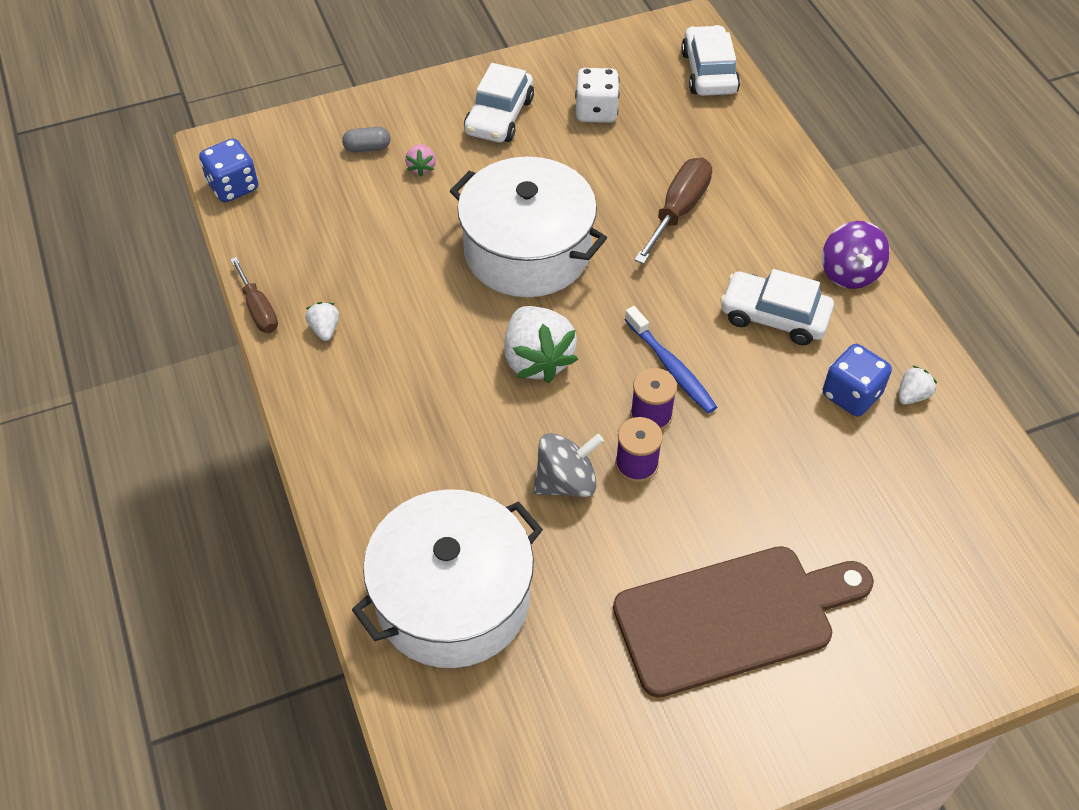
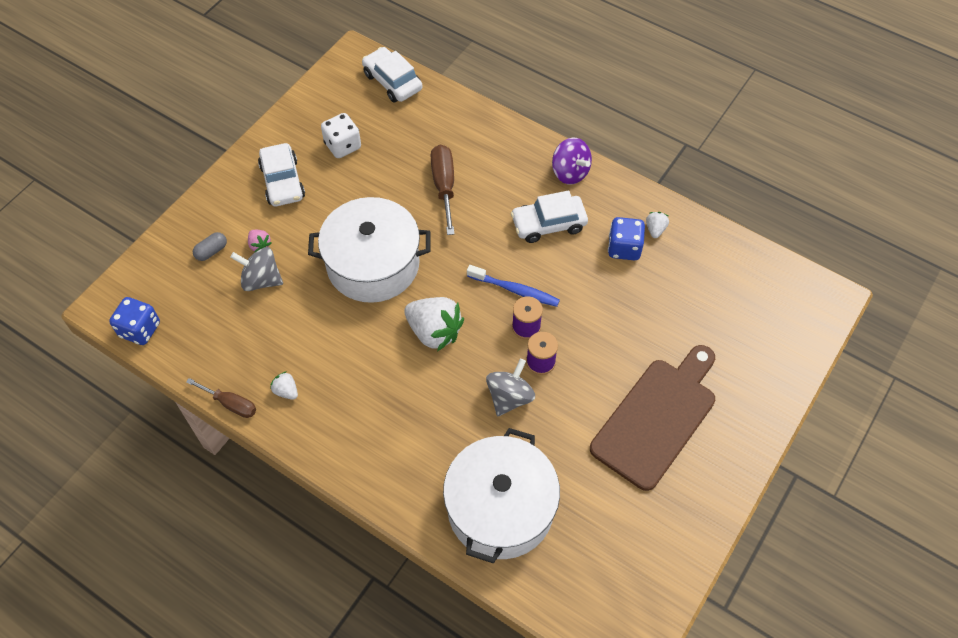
camera: 35 degrees left, 5 degrees up
none -> grey spinning top [230,247,283,291]

